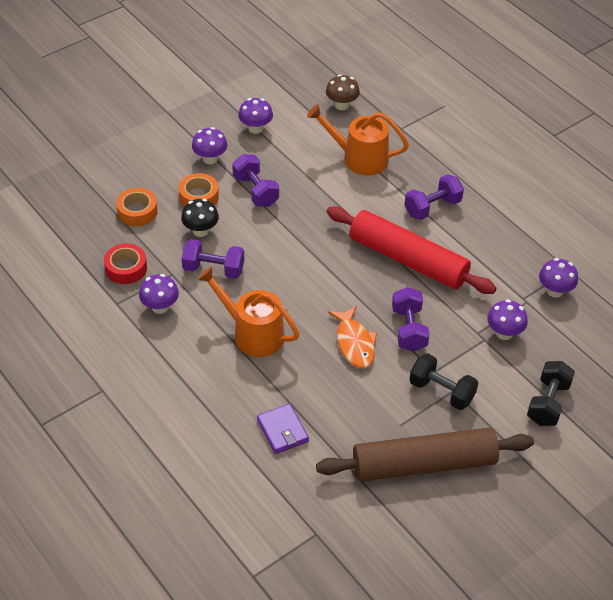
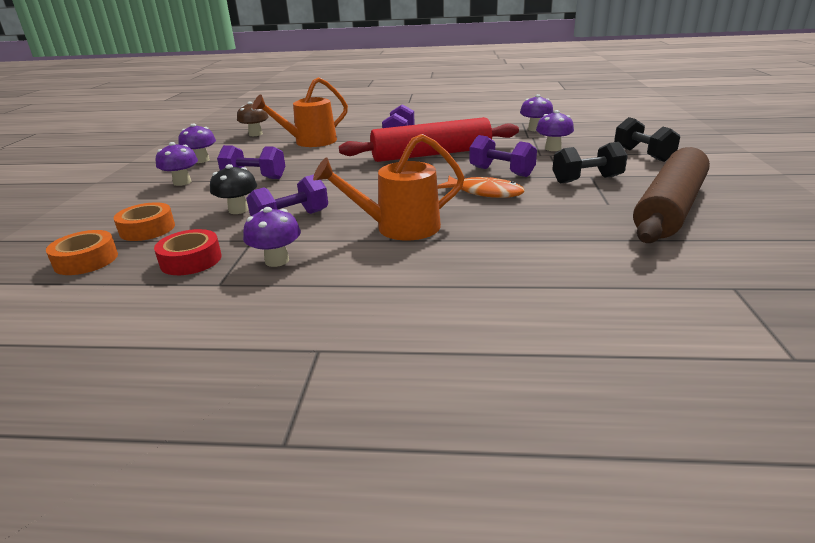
camera: 45 degrees left, 20 degrees down
orange tape [179,173,219,207] -> orange tape moved to [46,230,118,275]
purple wallet [257,404,309,454] -> none

